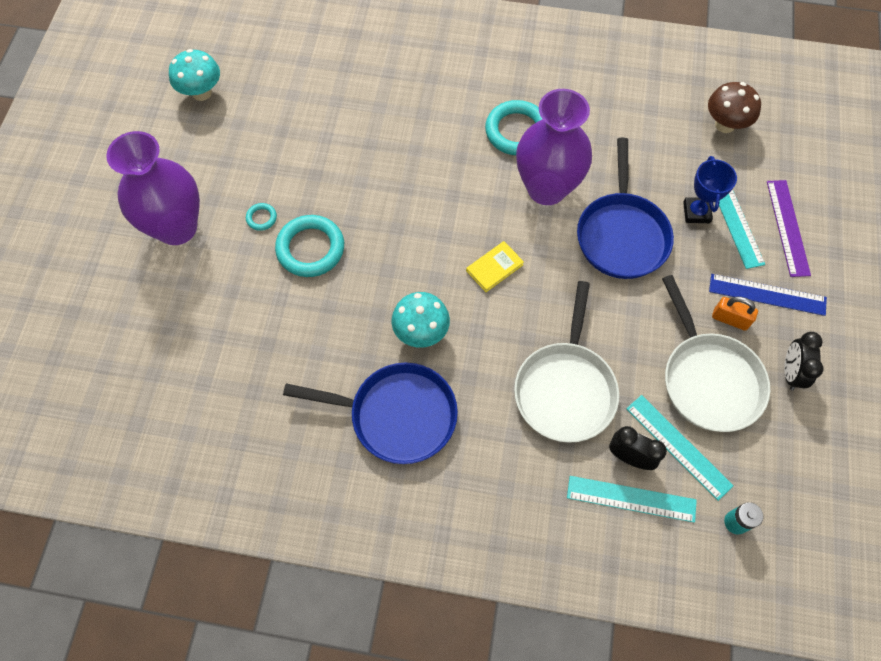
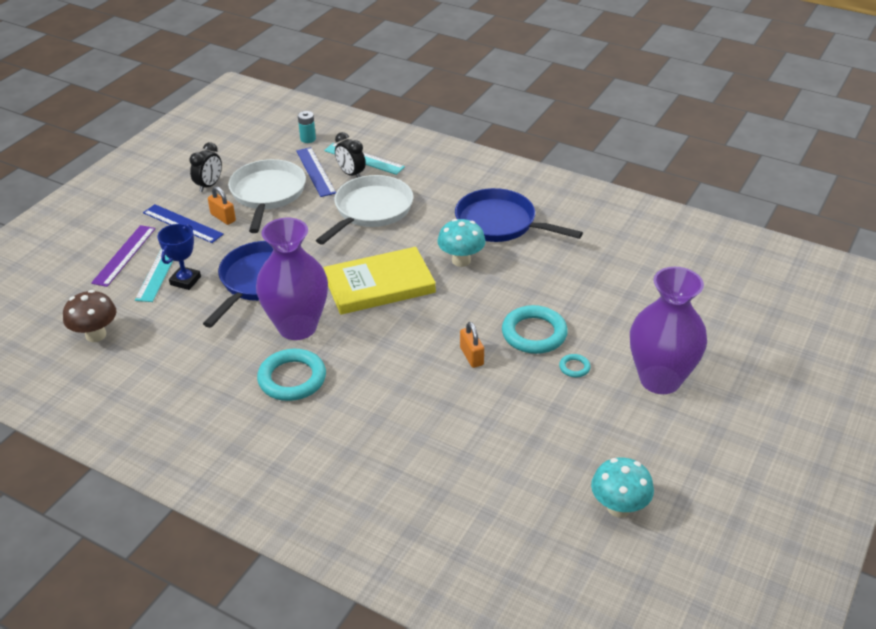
camera: 160 degrees left, 25 degrees down
yellow book [466,241,524,292] -> yellow book [323,247,436,315], size x2.23
turquoise ruler [626,395,734,501] -> blue ruler [296,147,336,197]
none -> orange padlock [460,322,484,368]

